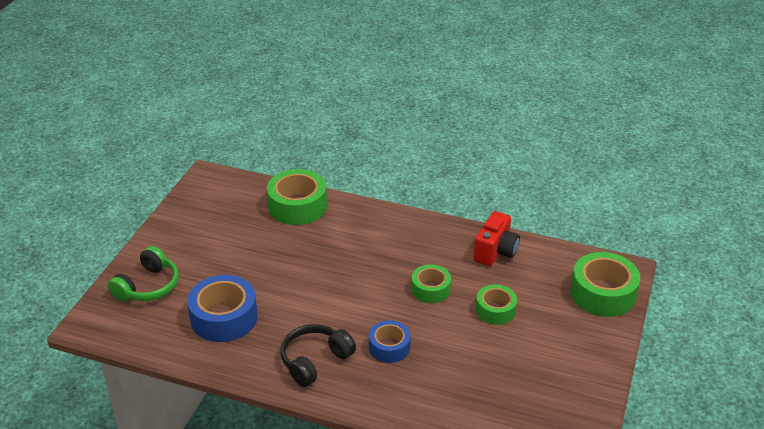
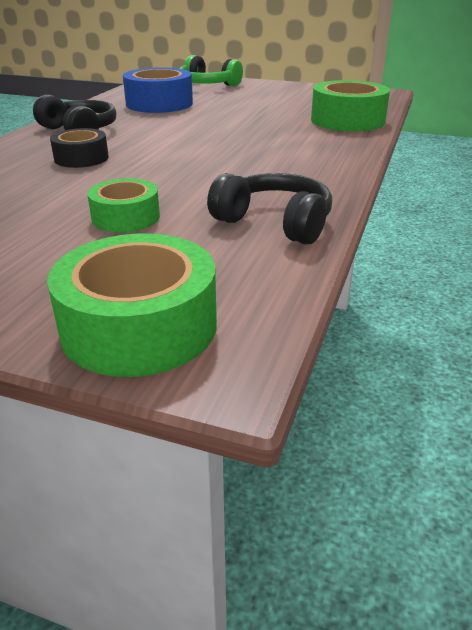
camera: 90 degrees right, 5 degrees down
blue tape [369,320,411,363] -> black tape [50,128,109,168]
green tape [411,264,451,303] -> none
red camera [474,211,520,266] -> black headphones [207,173,332,245]

